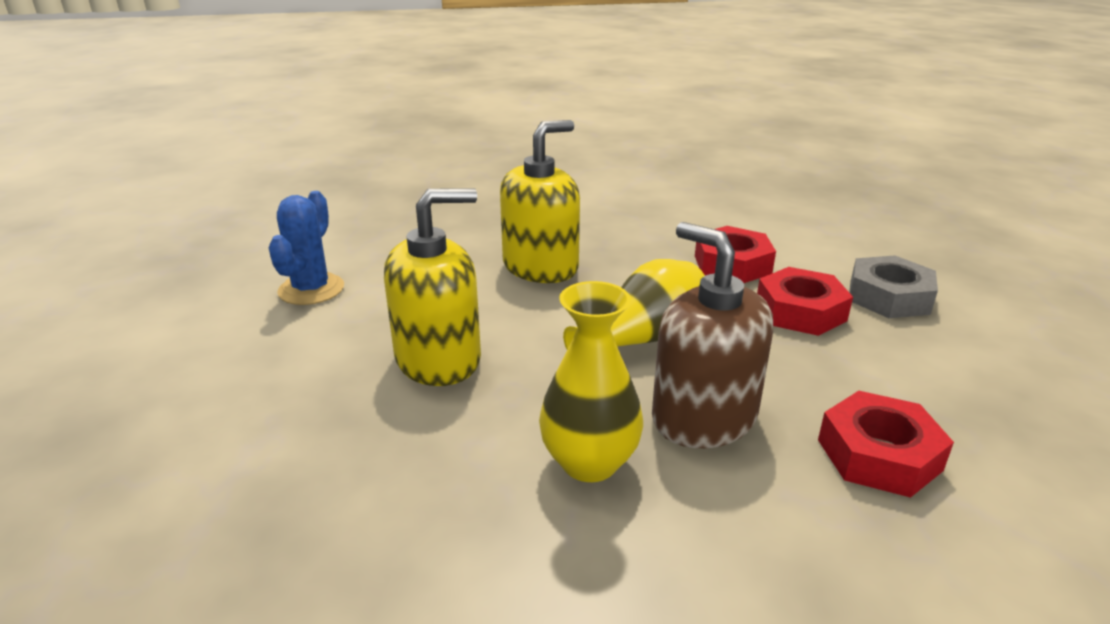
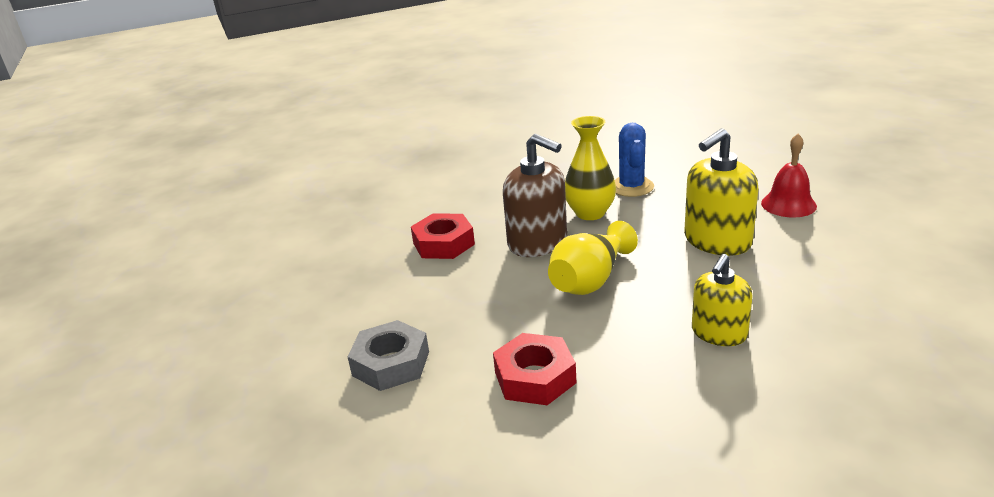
camera: 170 degrees right, 0 degrees up
blue cactus [268,191,344,305] -> blue cactus moved to [615,123,654,197]
yellow soap dispenser [500,120,580,283] -> yellow soap dispenser [692,254,753,346], size x0.66
red nut [757,267,853,336] -> none
none -> red bell [761,134,817,217]

